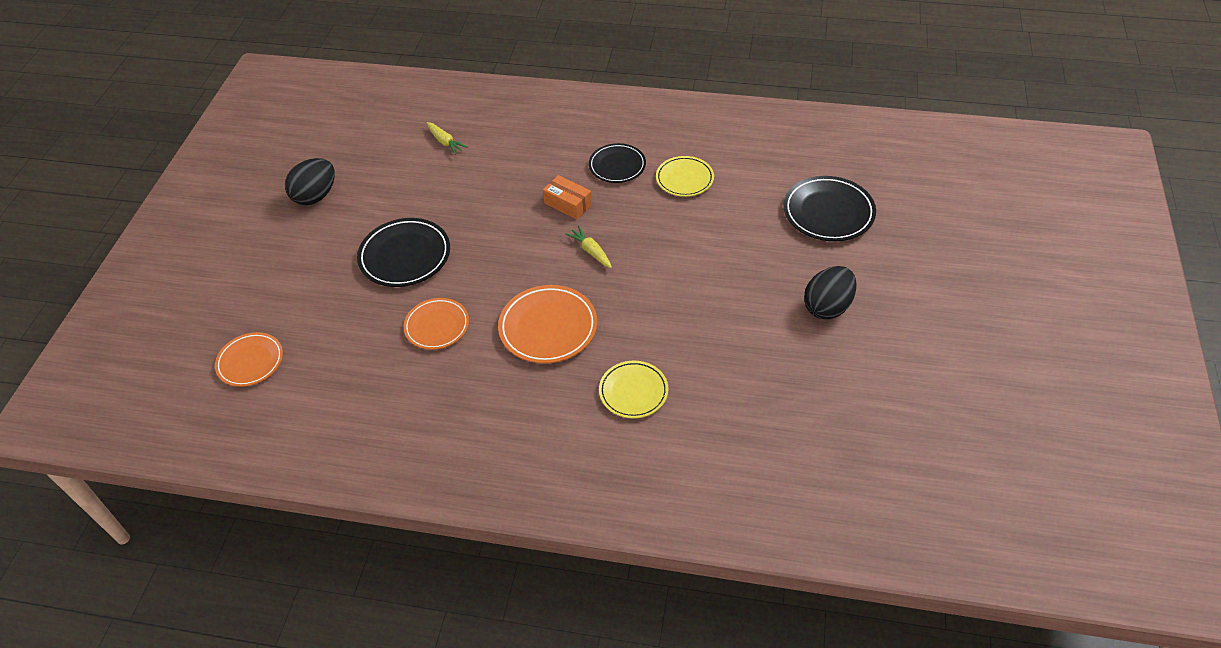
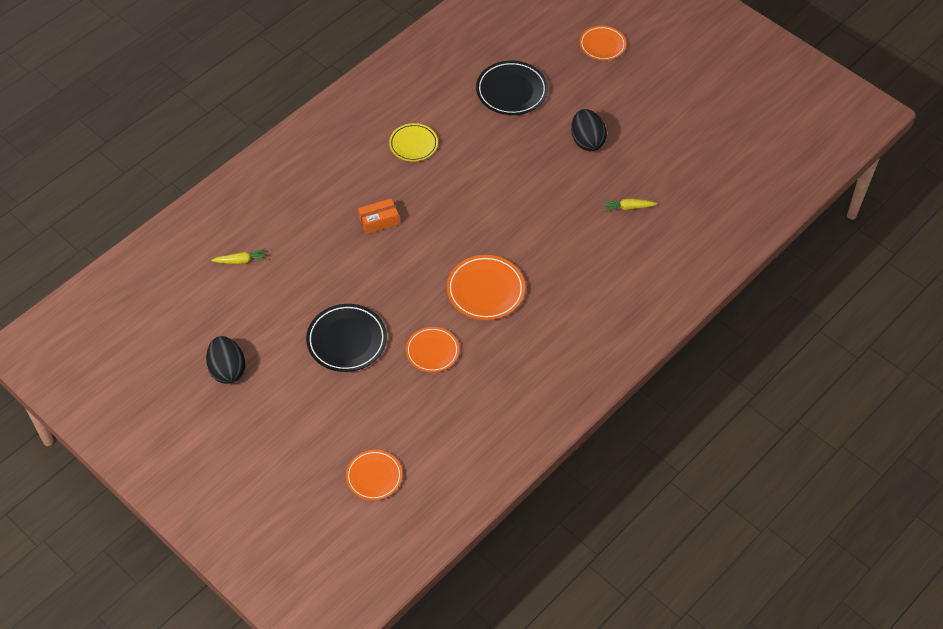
camera: 60 degrees left, 5 degrees up
yellow carrot [565,226,612,268] -> yellow carrot moved to [603,198,657,212]
black plate [589,143,646,183] -> none
yellow plate [599,361,668,418] -> none
none -> orange plate [580,26,626,60]

